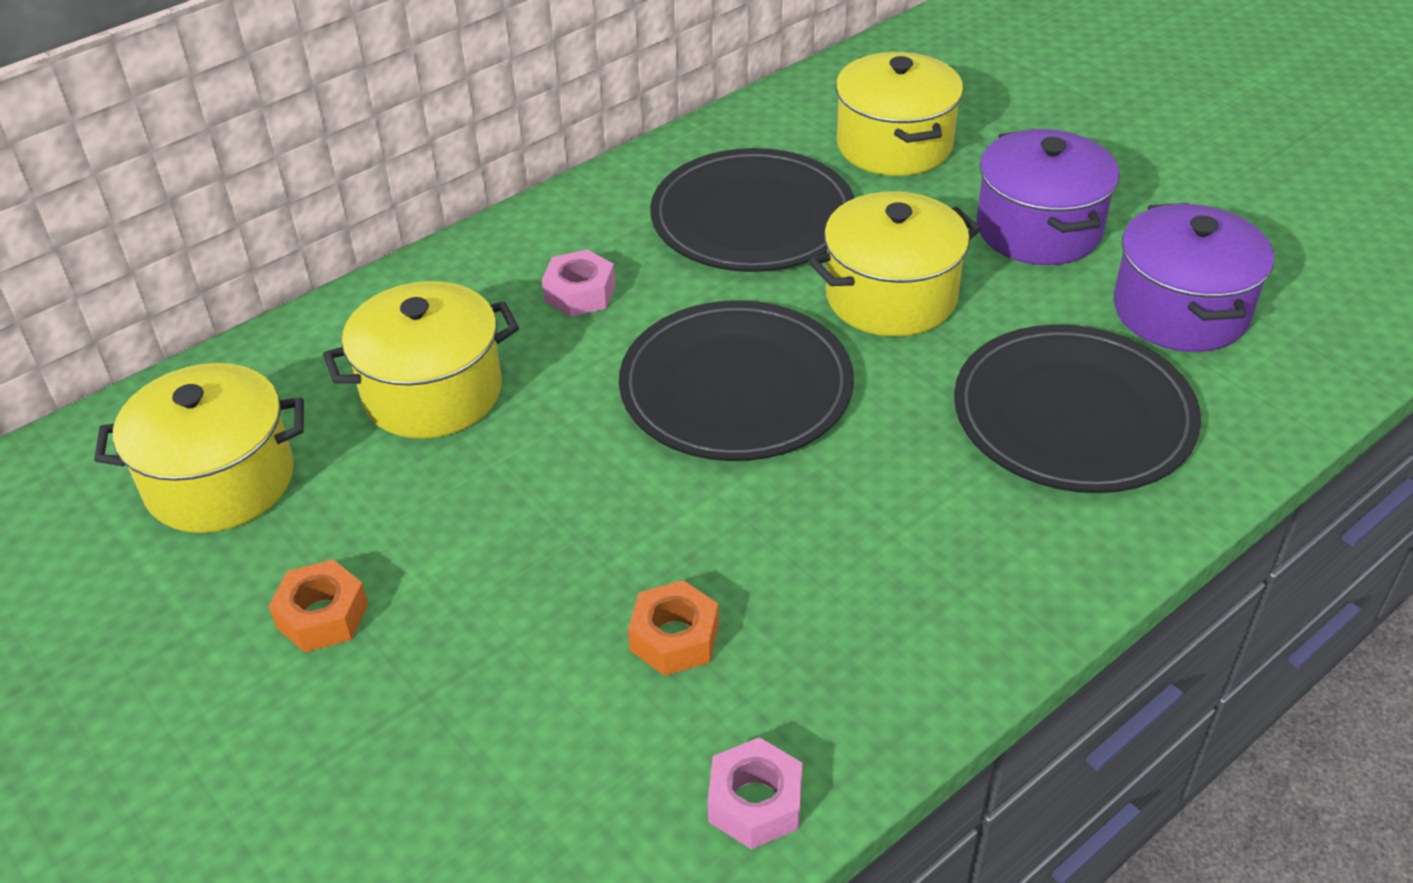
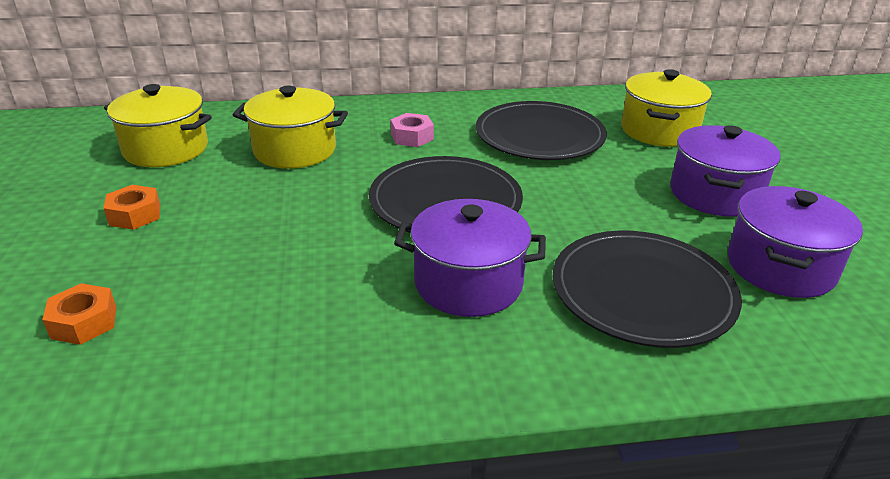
camera: 30 degrees right, 10 degrees down
orange nut [628,580,719,676] -> orange nut moved to [42,283,116,345]
pink nut [708,737,802,849] -> none
yellow pot [809,191,981,337] -> none
none -> purple pot [394,199,546,317]

